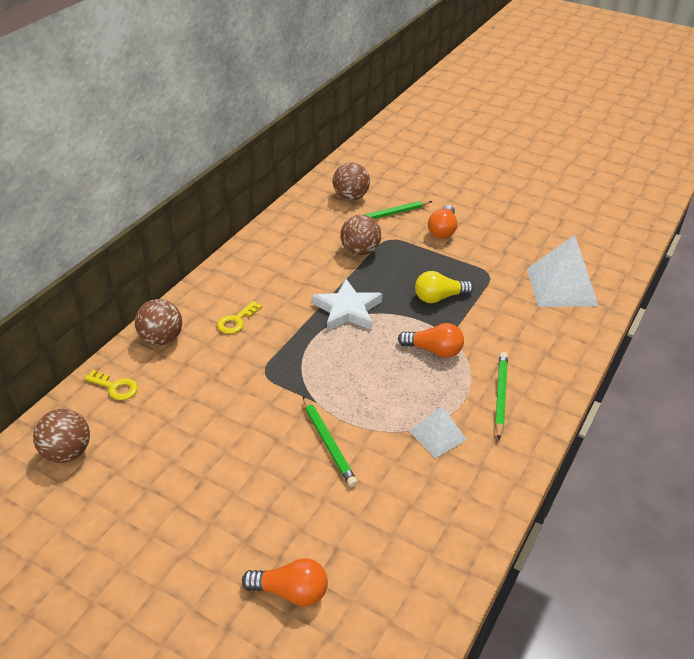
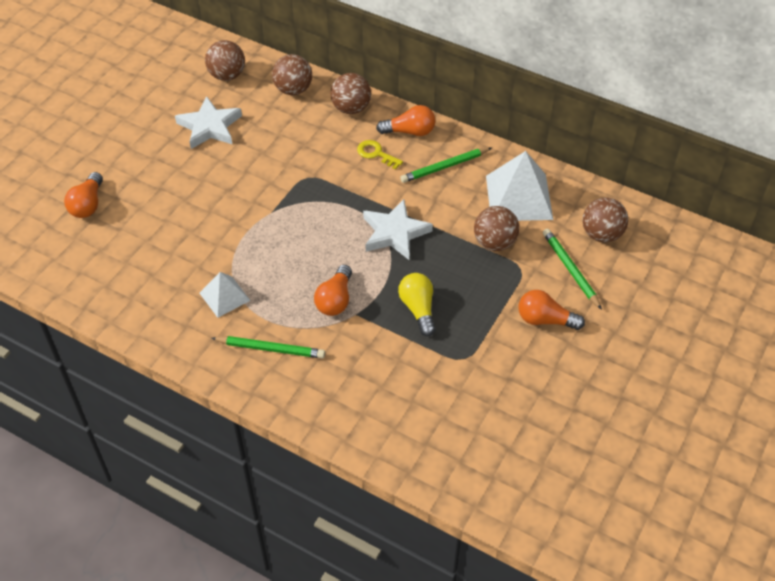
camera: 90 degrees right, 10 degrees up
yellow key [84,370,138,400] -> brown ball [272,54,312,95]
green pencil [303,396,358,487] -> green pencil moved to [400,148,492,183]
white pyramid [527,235,599,307] -> white pyramid moved to [486,151,553,221]
none -> white star [175,96,242,149]
none -> orange light bulb [376,105,435,136]

